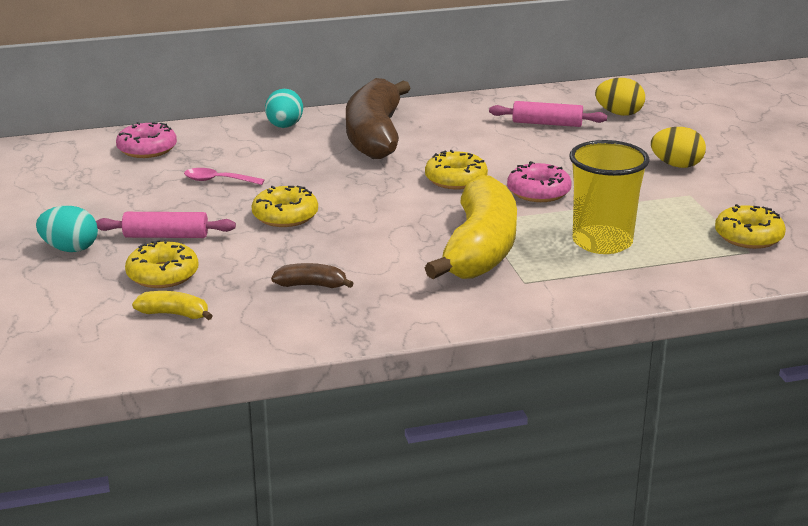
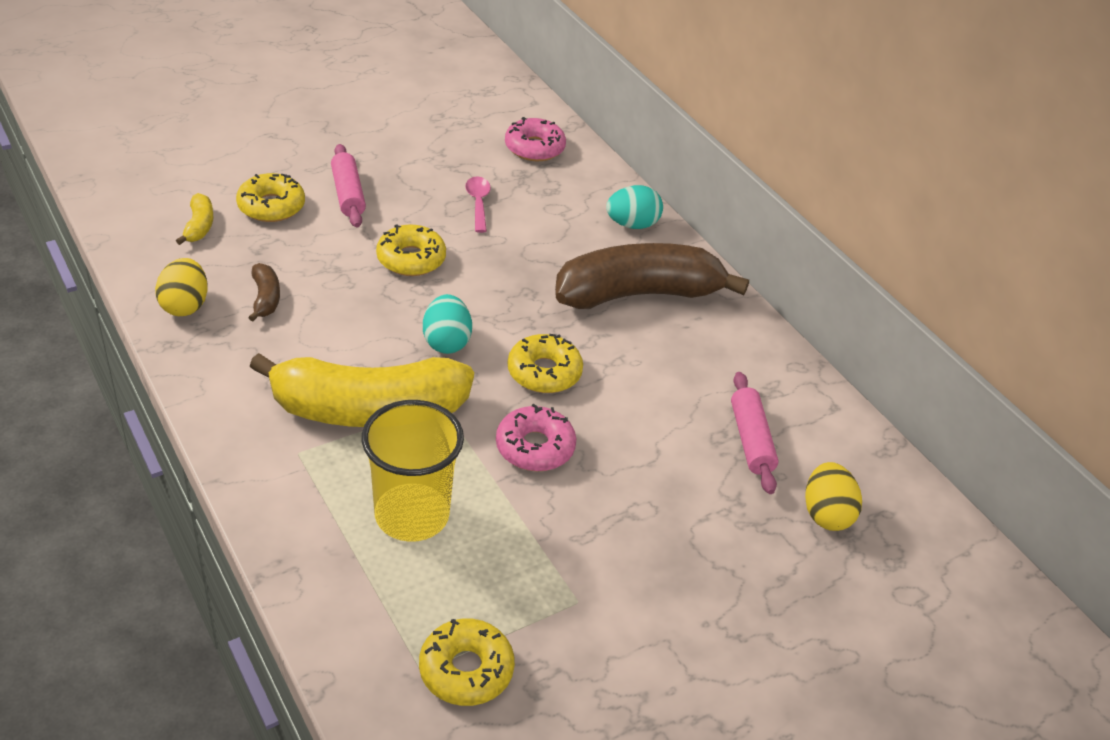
camera: 70 degrees right, 15 degrees up
turquoise egg [36,206,98,252] -> turquoise egg moved to [423,294,472,354]
yellow egg [651,127,706,168] -> yellow egg moved to [155,258,208,316]

